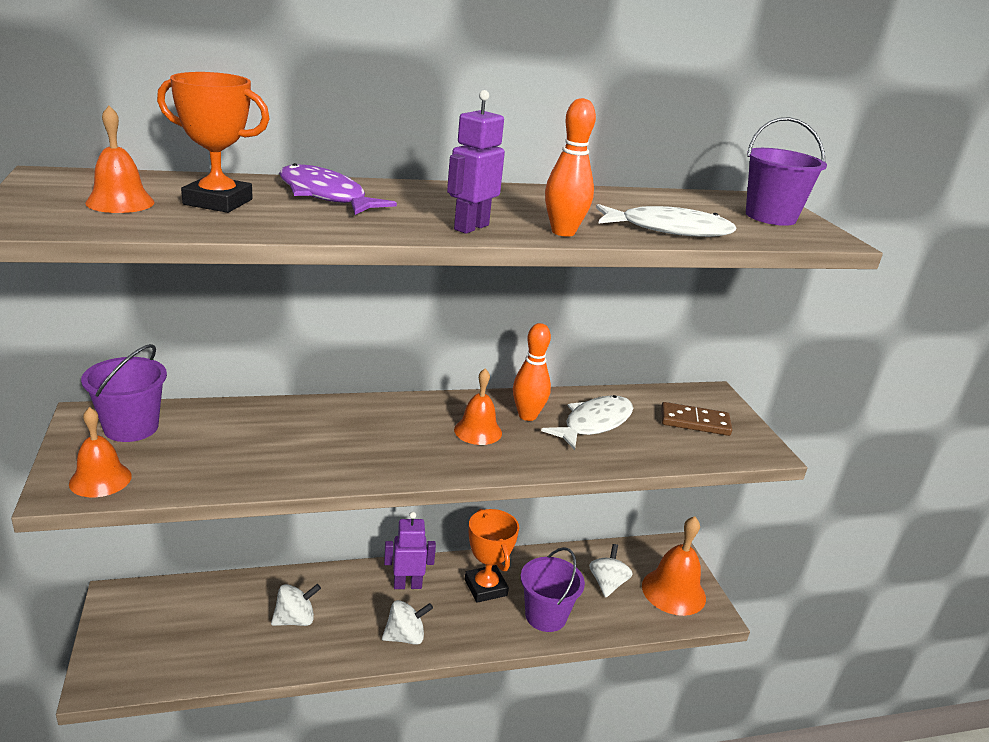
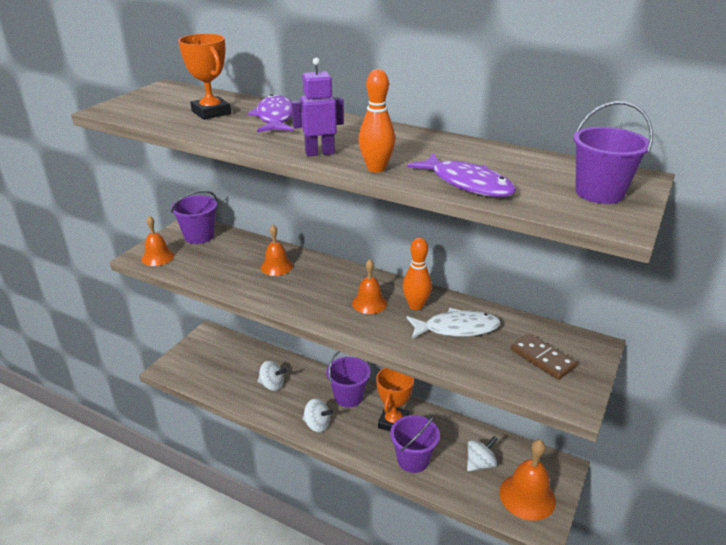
camera: 45 degrees right, 5 degrees up
orange bell [85,106,154,213] -> orange bell moved to [261,225,293,276]
purple robot [384,512,436,589] -> purple bucket [326,351,371,407]
white fish [596,204,736,237] -> purple fish [407,153,516,197]

